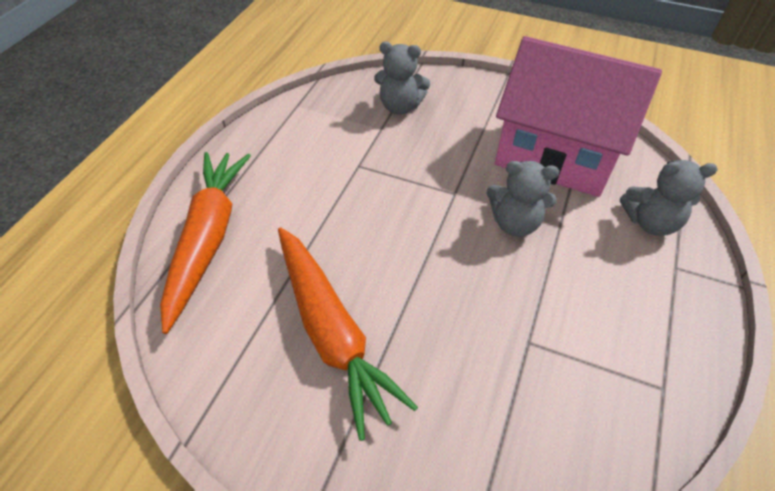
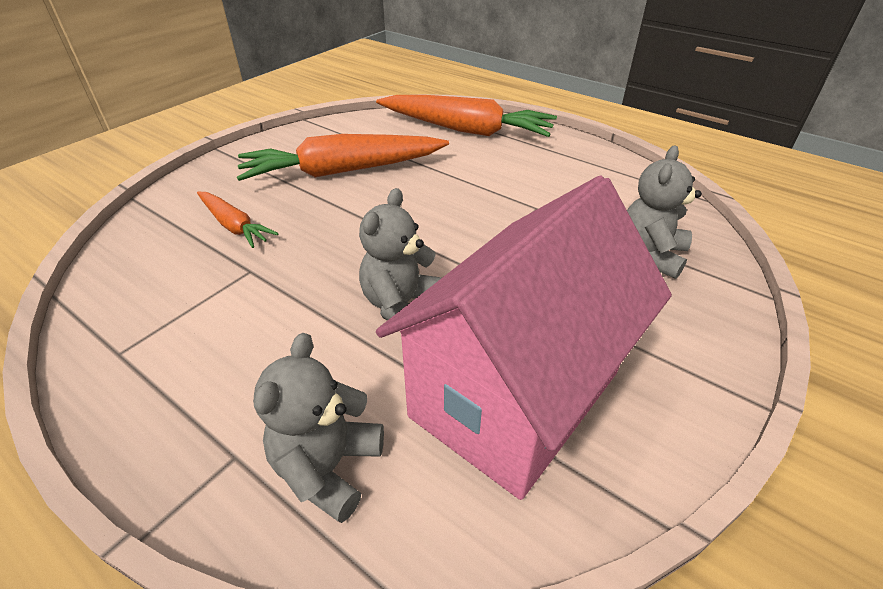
camera: 105 degrees right, 10 degrees down
none -> orange carrot [197,192,279,248]

